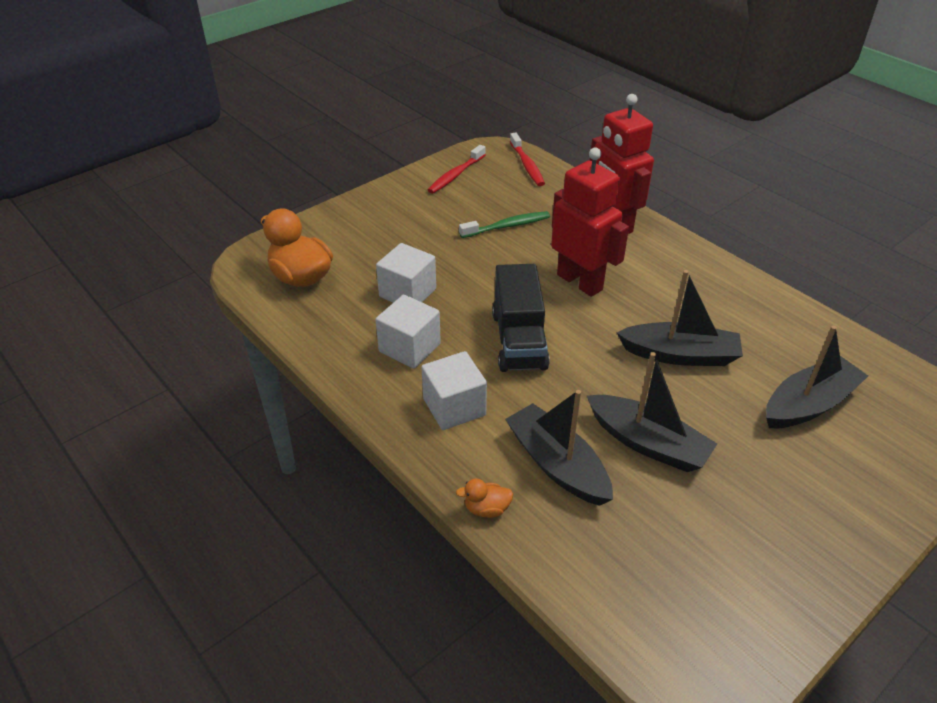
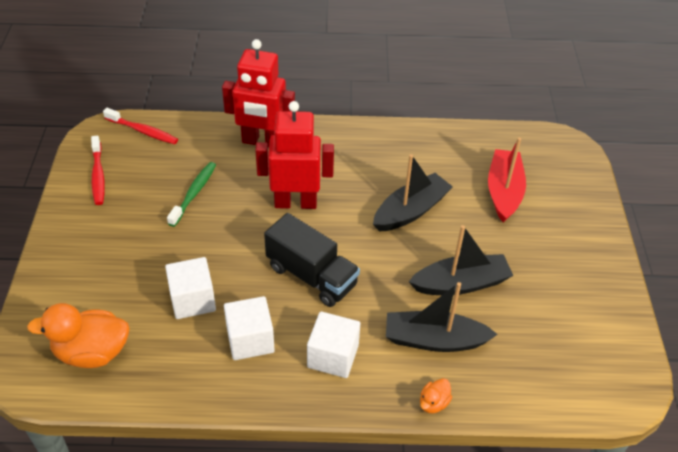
camera: 50 degrees left, 5 degrees up
black boat [766,326,868,428] -> red boat [488,138,526,222]

